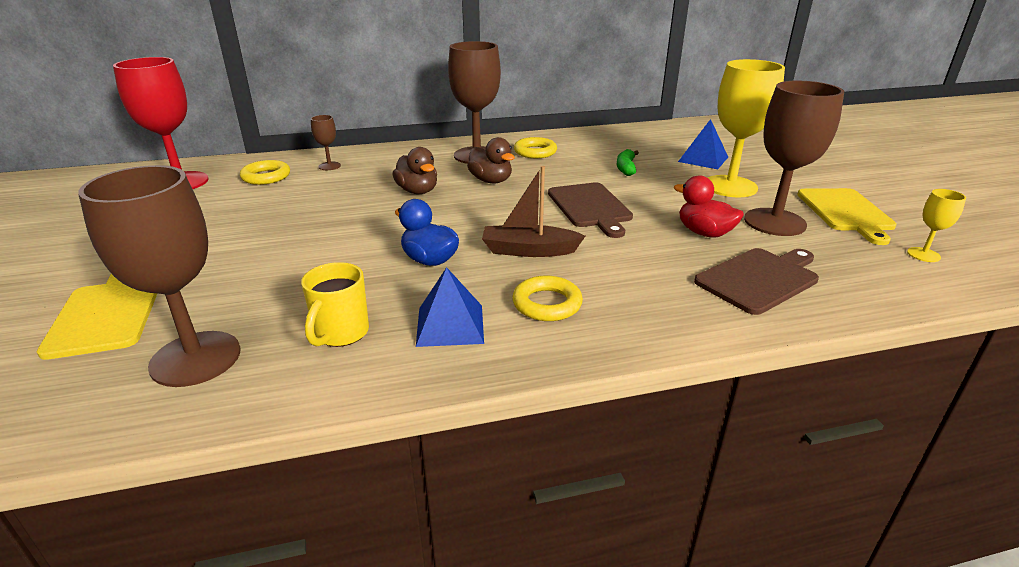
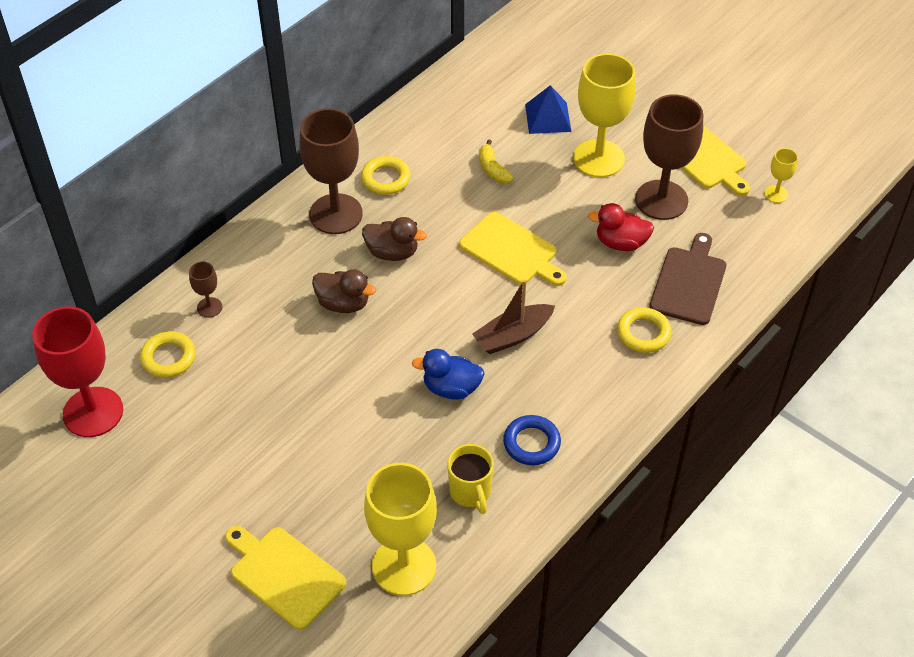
camera: 35 degrees left, 20 degrees up
brown goblet [78,165,241,387] -> yellow goblet [364,463,437,596]
blue pyramid [416,267,484,347] -> blue ring [503,415,561,465]
yellow ring [512,276,583,321] -> yellow ring moved to [617,307,672,353]
brown cutting board [548,182,633,238] -> yellow cutting board [459,212,567,286]
green banana [617,149,639,176] -> yellow banana [479,139,514,184]

